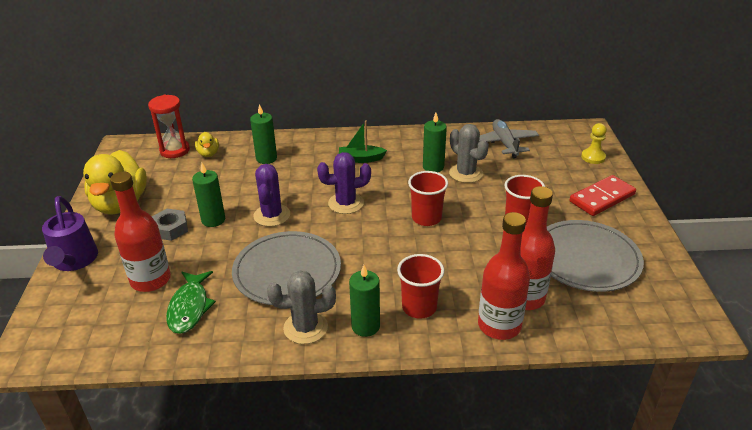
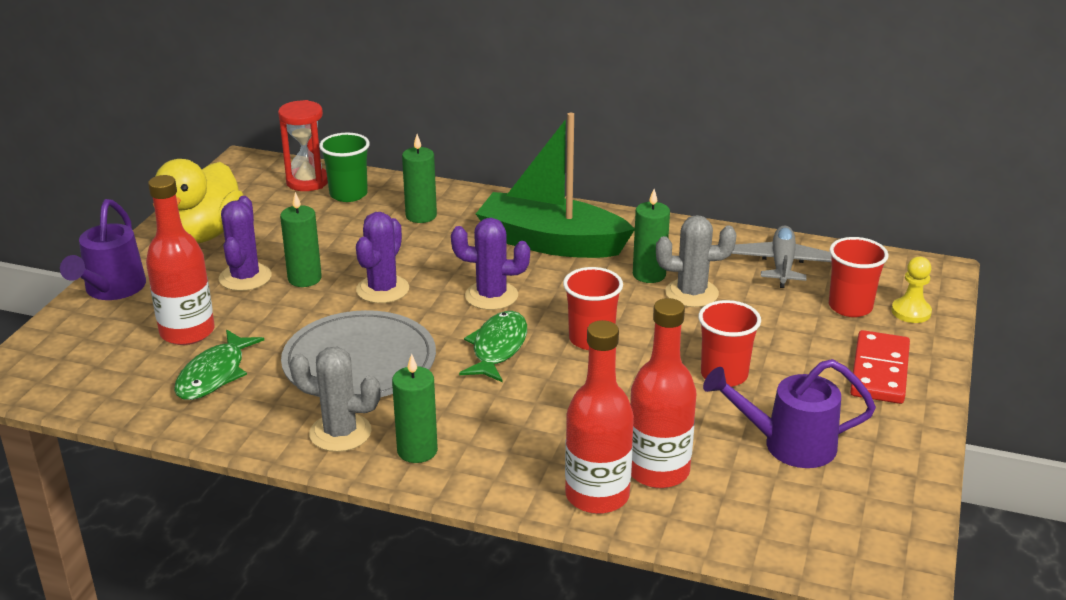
camera: 20 degrees right, 5 degrees down
grey nut [152,209,188,241] -> purple cactus [219,196,272,291]
yellow duck [195,132,219,157] -> green cup [319,133,370,202]
green boat [339,120,387,163] -> green boat [476,113,635,258], size x2.15
red cup [397,254,444,319] -> red cup moved to [829,237,888,317]
grey cactus [449,124,489,183] -> grey cactus turned 75 degrees counterclockwise [656,215,736,307]
grey plate [547,220,644,292] -> purple watering can [703,359,876,468]
red domino [570,175,636,216] -> red domino turned 60 degrees counterclockwise [850,330,910,404]
none -> green fish [459,311,527,382]

